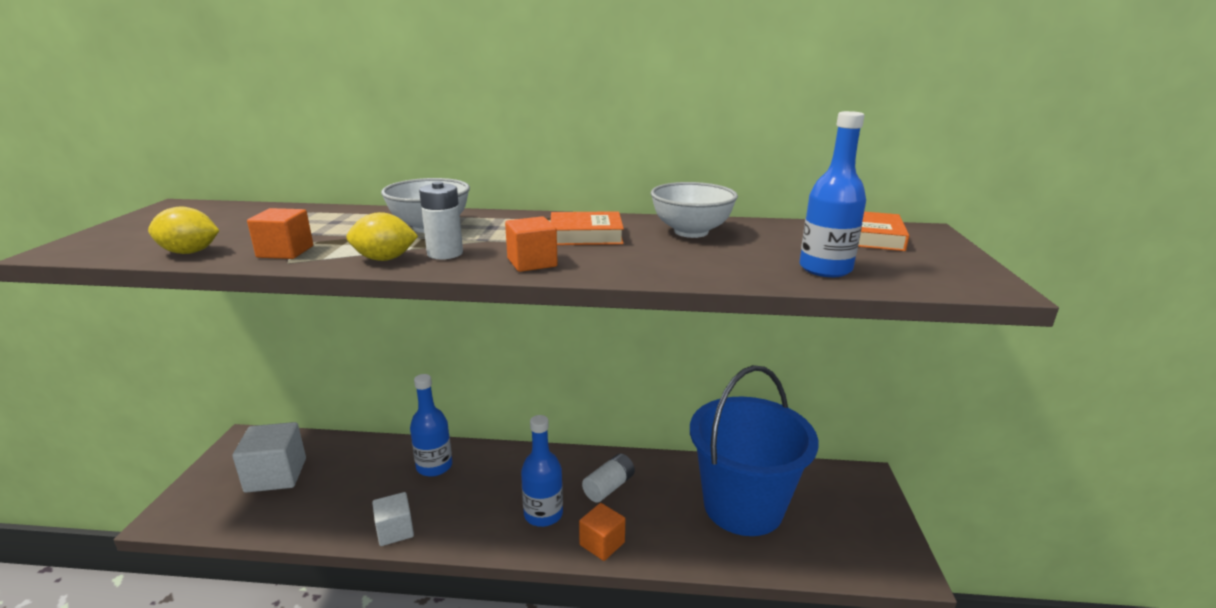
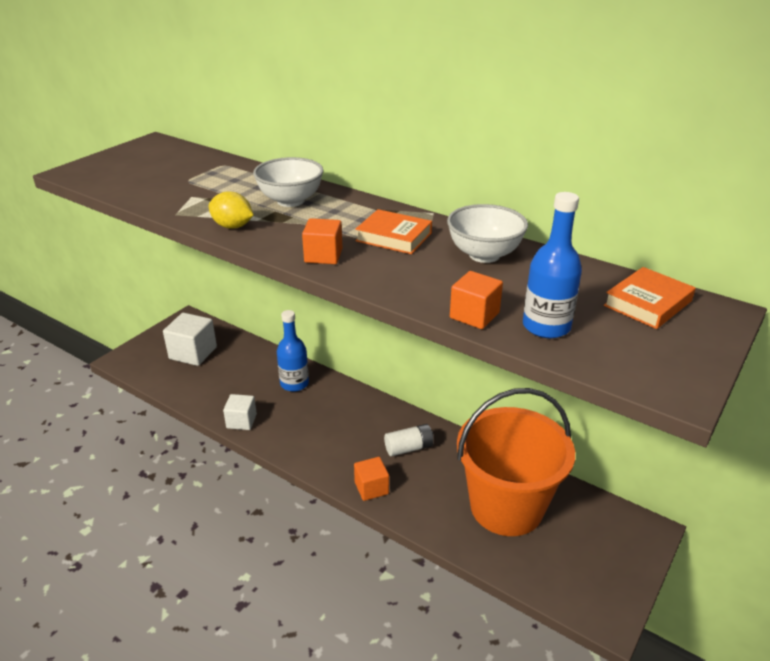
camera: 30 degrees right, 10 degrees up
yellow lemon [148,206,219,254] -> none
orange cube [247,208,313,259] -> orange cube moved to [450,271,503,329]
white battery [419,182,463,259] -> none
blue bottle [521,415,563,527] -> none
blue bucket [690,365,819,536] -> orange bucket [457,388,575,536]

